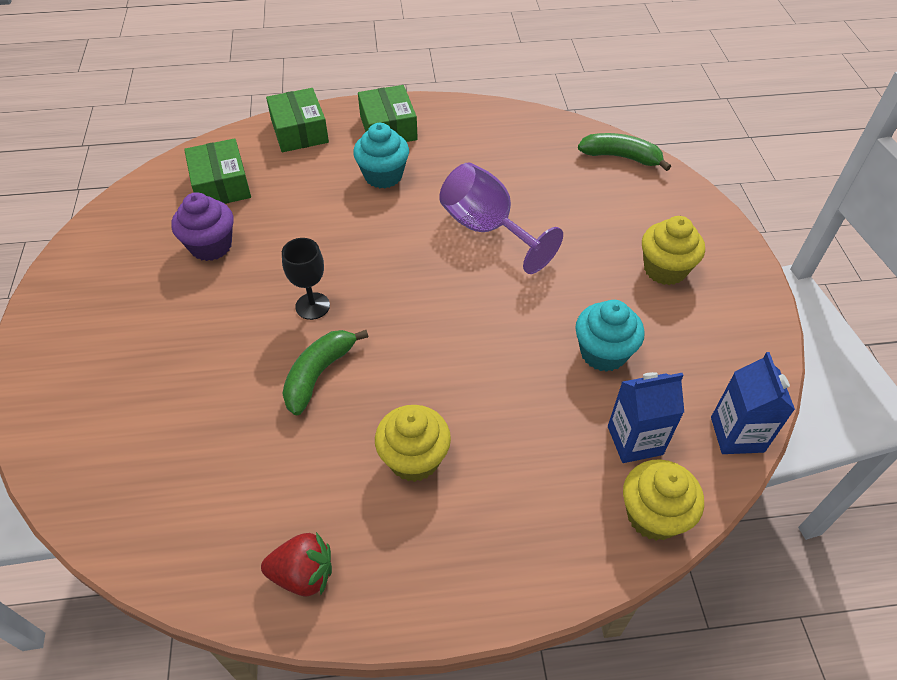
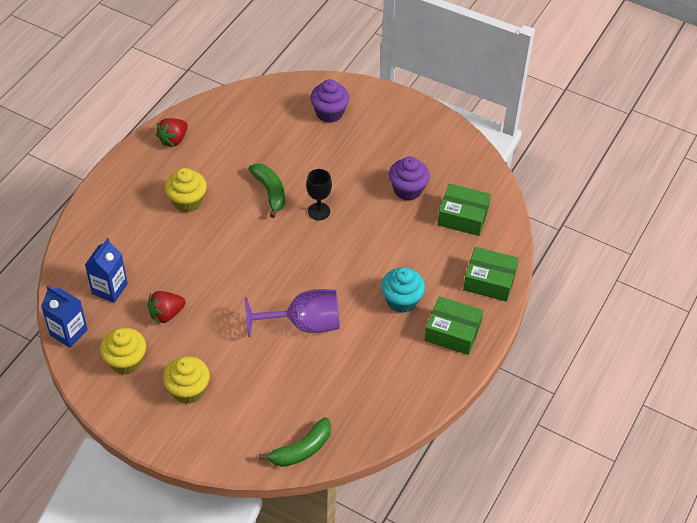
camera: 125 degrees right, 0 degrees up
turquoise cupcake [575,300,645,372] -> red strawberry [148,291,186,324]
yellow cupcake [623,459,704,541] -> yellow cupcake moved to [100,328,146,375]
none -> purple cupcake [310,79,349,123]

